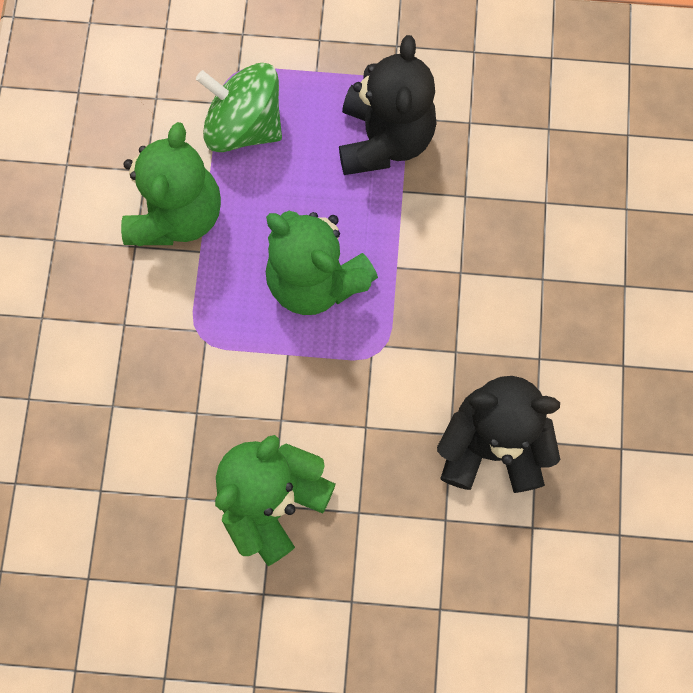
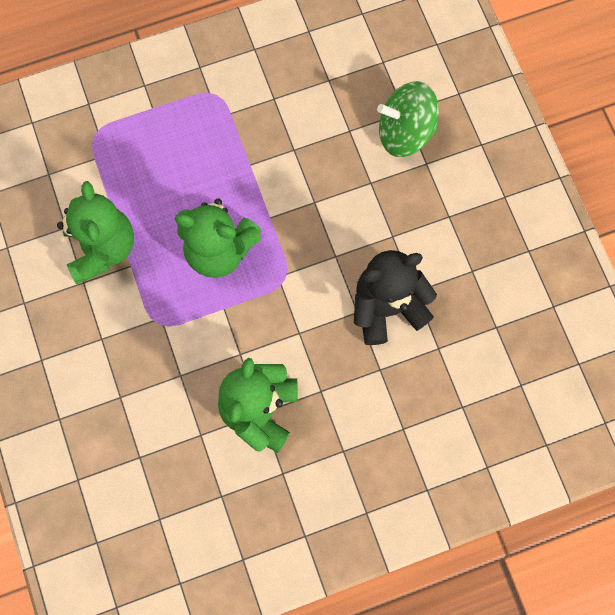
camera: 25 degrees left, 0 degrees up
green spinning top [196,63,282,152] -> green spinning top moved to [377,81,439,157]
black teddy bear [339,35,437,175] -> none

